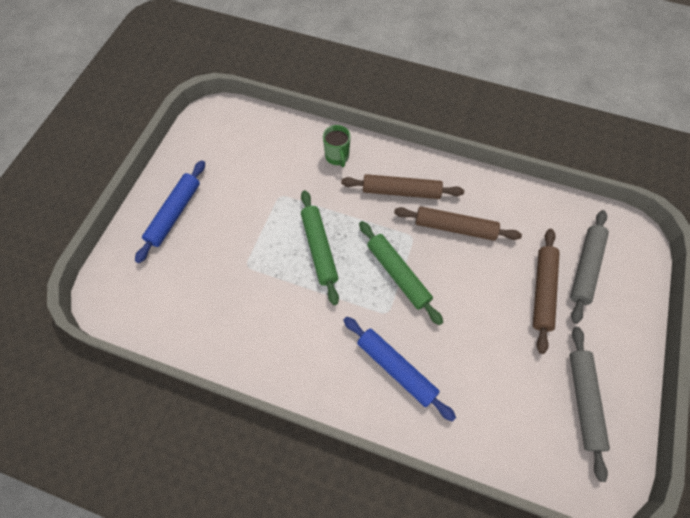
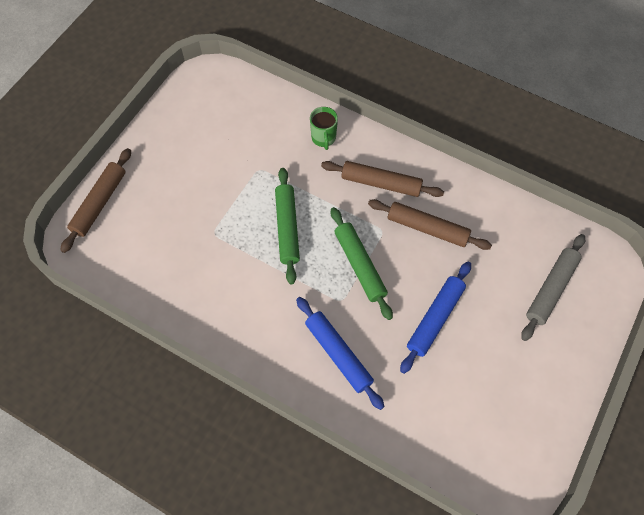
camera: 10 degrees right, 0 degrees up
blue rolling pin [135,160,205,263] -> blue rolling pin moved to [400,262,471,374]
brown rolling pin [533,229,560,354] -> brown rolling pin moved to [60,148,131,253]
grey rolling pin [570,327,610,482] -> none

